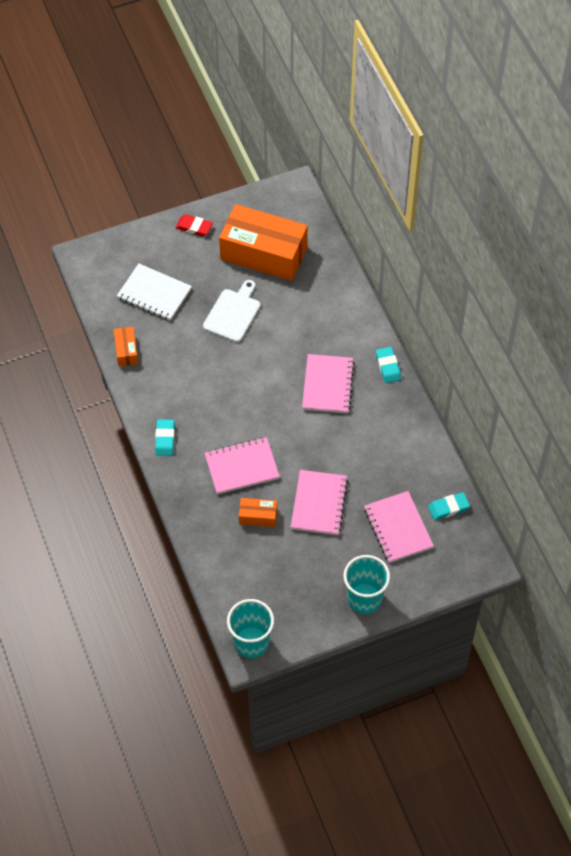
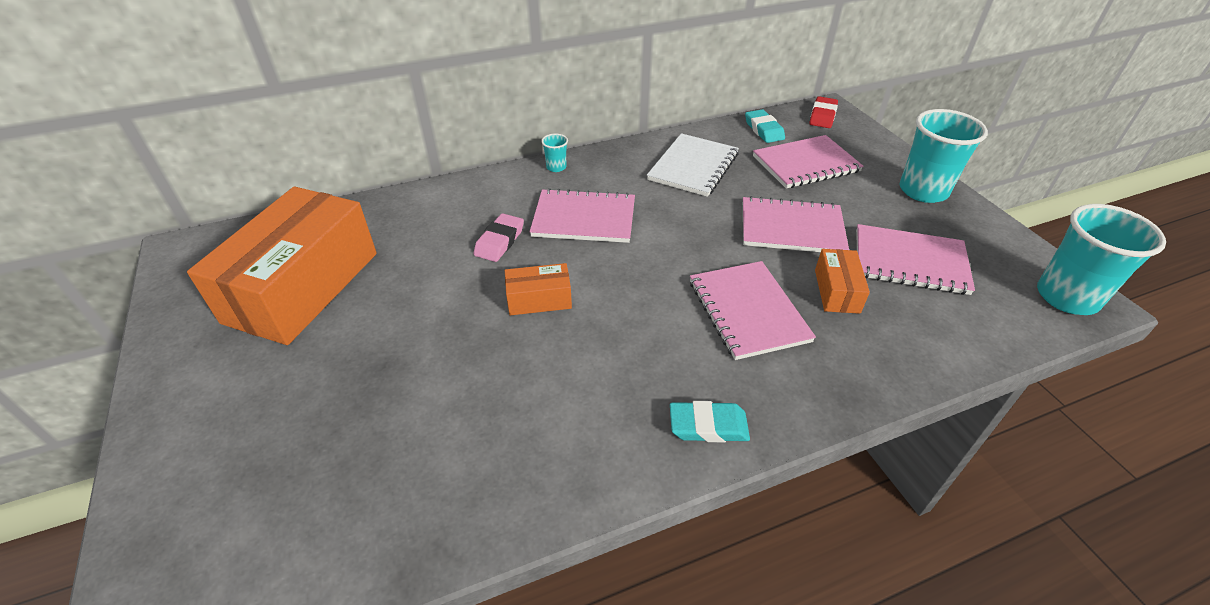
camera: 90 degrees left, 15 degrees down
orange box [114,327,138,366] -> orange box moved to [505,263,572,315]
white notebook [117,264,192,321] -> white notebook moved to [647,133,739,197]
red eraser [176,214,213,237] -> red eraser moved to [809,96,838,128]
white cutting board [203,280,261,342] -> none
turquoise eraser [376,347,401,383] -> turquoise cup [541,133,568,172]
none -> pink eraser [474,213,524,262]
none -> pink notebook [856,224,975,295]

